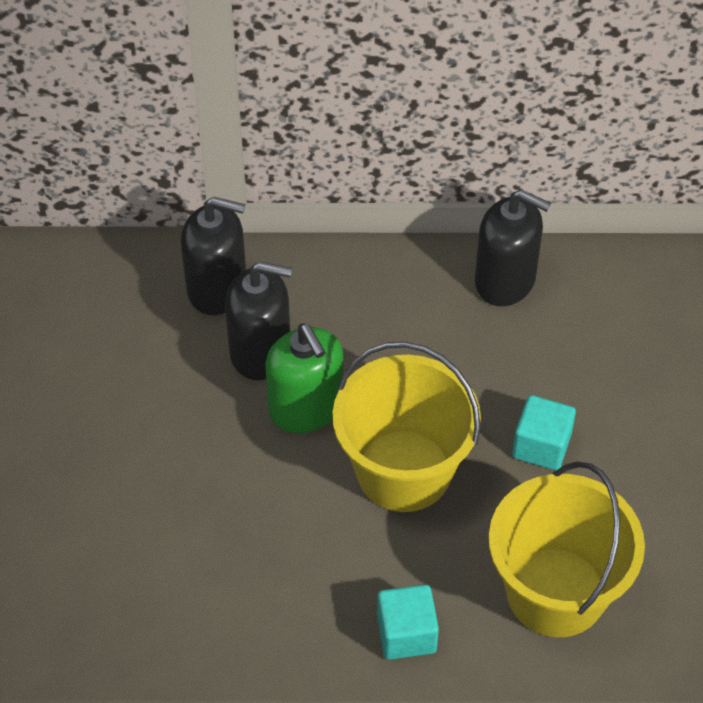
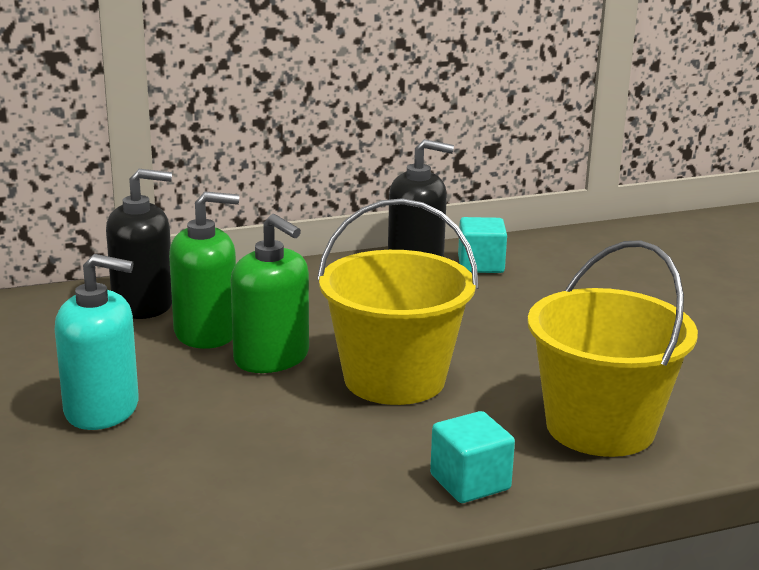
camera: 20 degrees left, 30 degrees down
black soap dispenser [225,262,292,380] -> green soap dispenser [169,192,239,349]
turquoise cube [512,395,576,470] -> turquoise cube moved to [458,217,507,273]
none -> turquoise soap dispenser [55,254,139,430]

